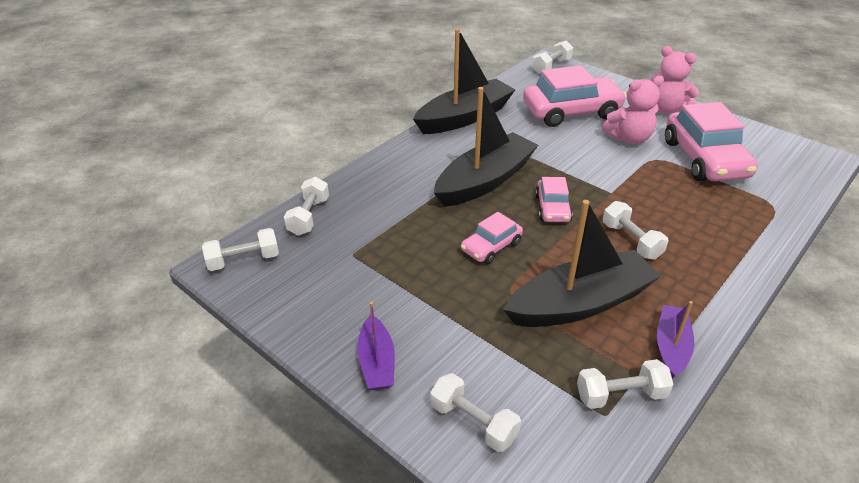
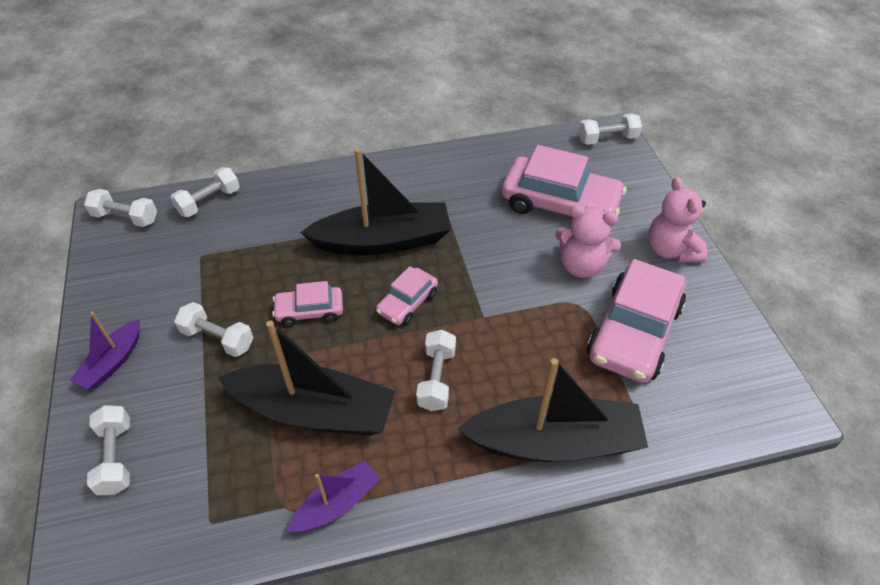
camera: 35 degrees right, 10 degrees up
black boat [413,29,515,134] -> black boat moved to [457,358,648,462]
white dumbbell [577,359,674,409] -> white dumbbell moved to [174,302,254,357]

